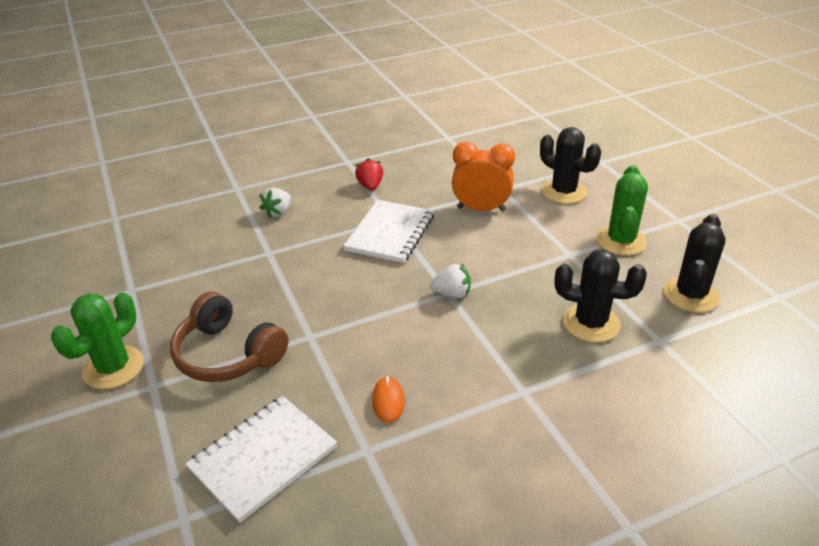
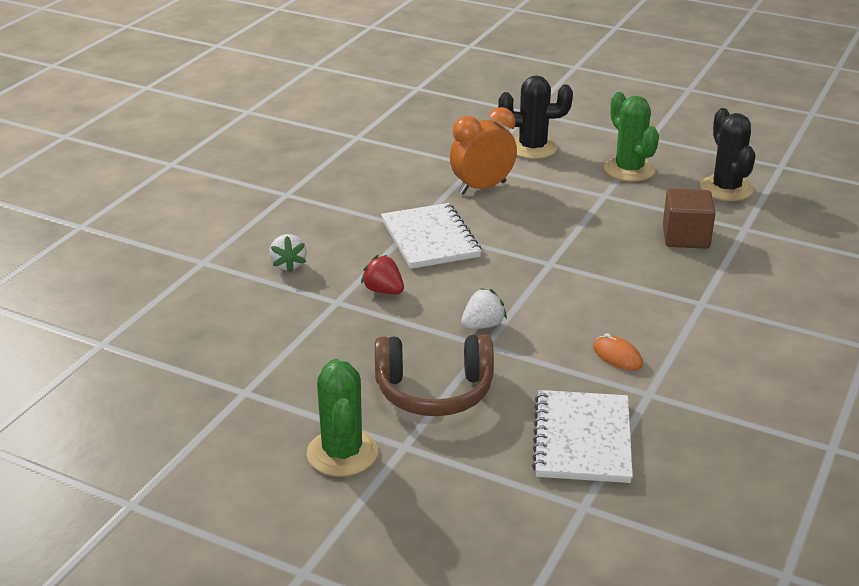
camera: 40 degrees left, 5 degrees down
red strawberry [355,158,383,191] -> red strawberry moved to [361,255,404,294]
white strawberry [430,264,471,298] -> white strawberry moved to [461,288,507,329]
black cactus [554,250,647,342] -> brown cube [663,189,716,249]

